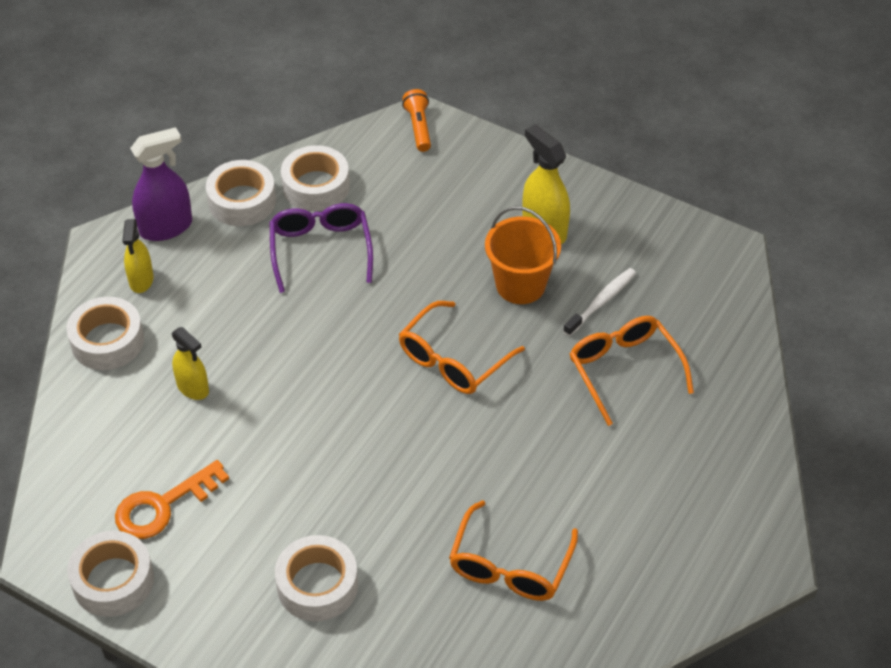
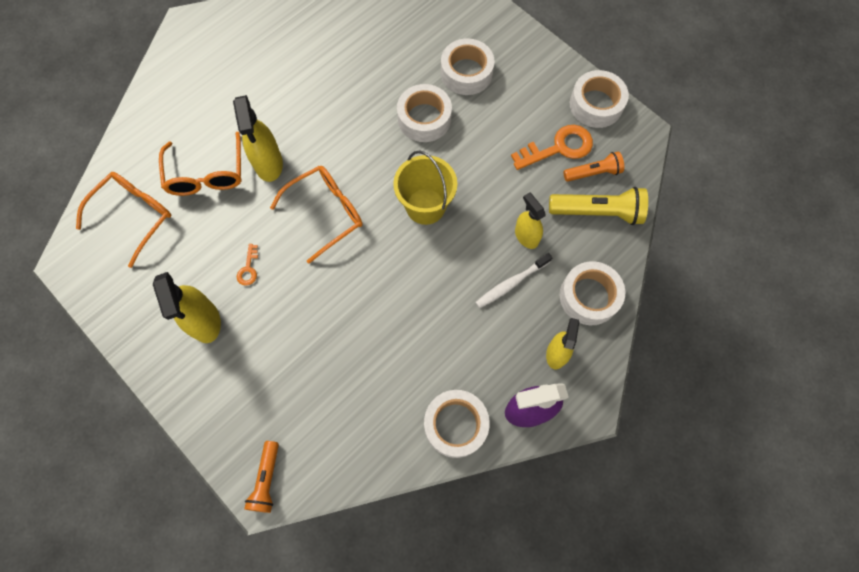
camera: 165 degrees left, 20 degrees up
purple glasses [269,203,373,293] -> none
white tape [281,145,350,211] -> white tape moved to [397,84,452,142]
orange glasses [449,500,578,601] -> orange glasses moved to [76,172,171,268]
orange bucket [485,206,561,304] -> orange key [237,244,258,286]
white toothbrush [563,268,636,336] -> white toothbrush moved to [475,253,552,308]
none -> yellow spray bottle [233,95,283,182]
none -> yellow bucket [393,150,457,225]
none -> yellow flashlight [549,187,648,225]
none -> orange flashlight [563,151,624,182]

